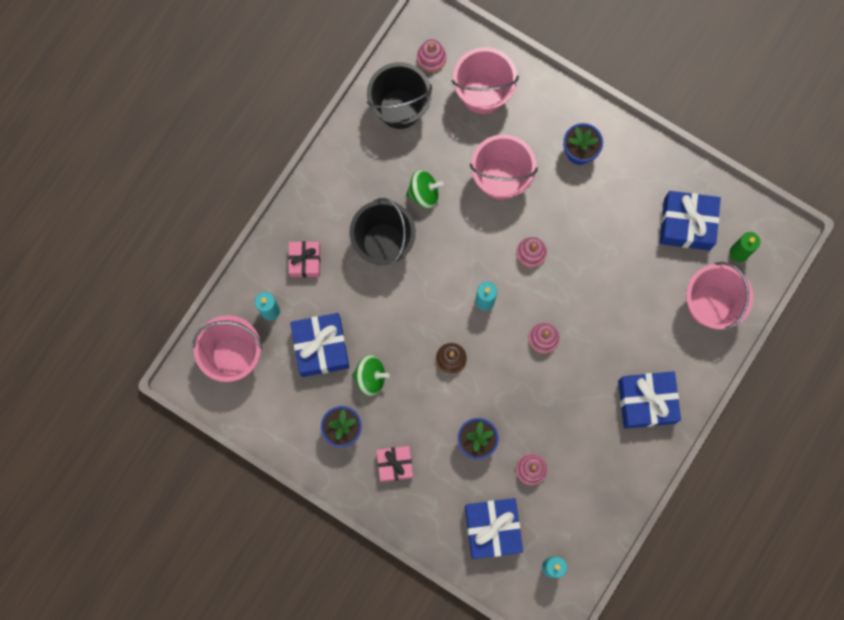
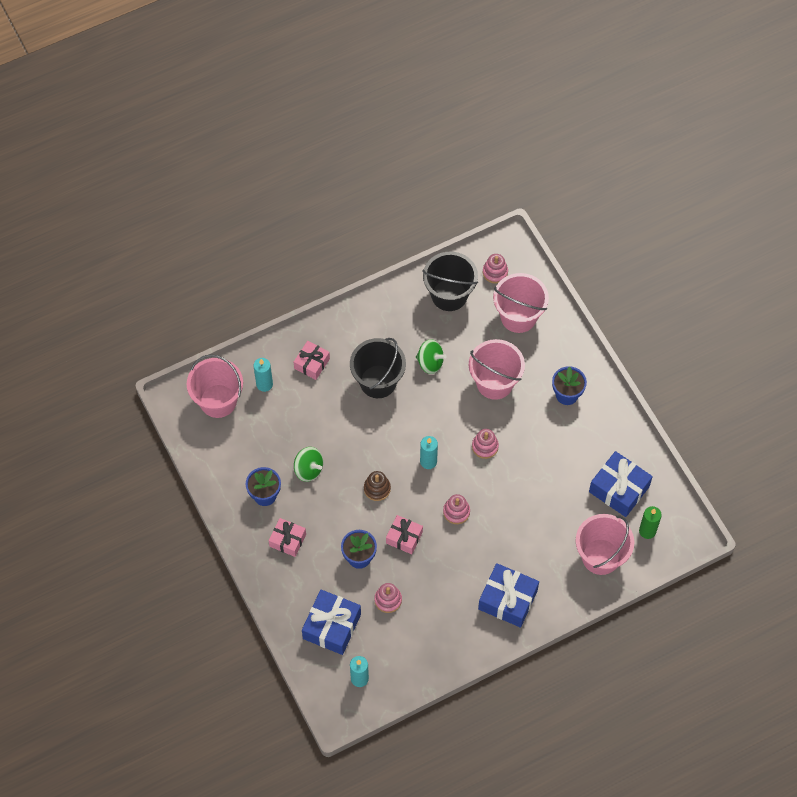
camera: 30 degrees right, 15 degrees down
blue gift [290,313,350,377] -> none
none -> pink gift [386,515,423,554]

